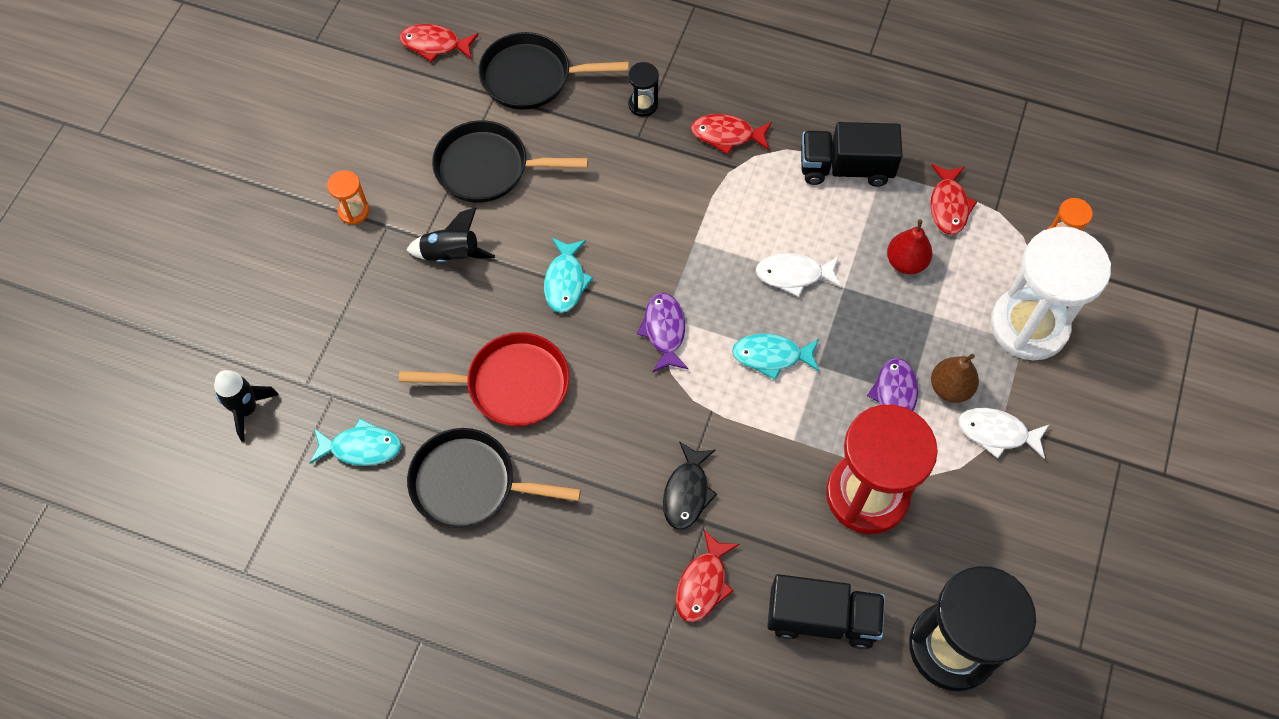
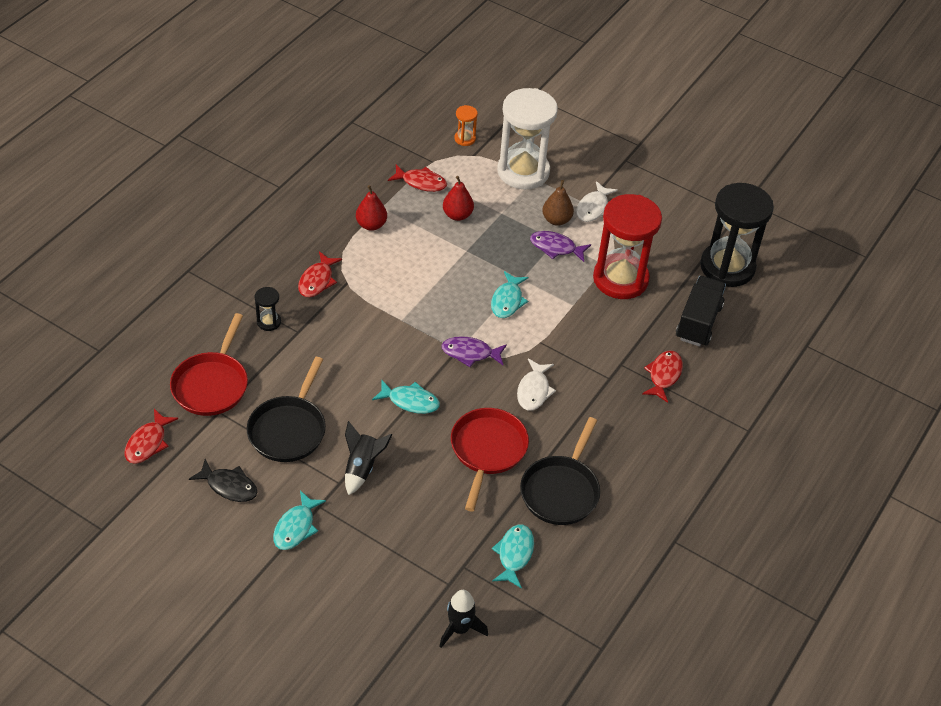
camera: 80 degrees left, 15 degrees down
orange hourglass [327,170,369,225] -> turquoise fish [273,490,326,550]
black pan [478,32,629,110] -> red pan [170,313,248,416]
black fish [663,441,717,530] -> black fish moved to [189,459,258,502]
red fish [676,530,739,622] -> red fish turned 105 degrees counterclockwise [642,350,683,403]
white fish [756,253,841,297] -> white fish moved to [517,359,556,411]
black truck [801,122,903,187] -> red pear [356,185,387,231]

